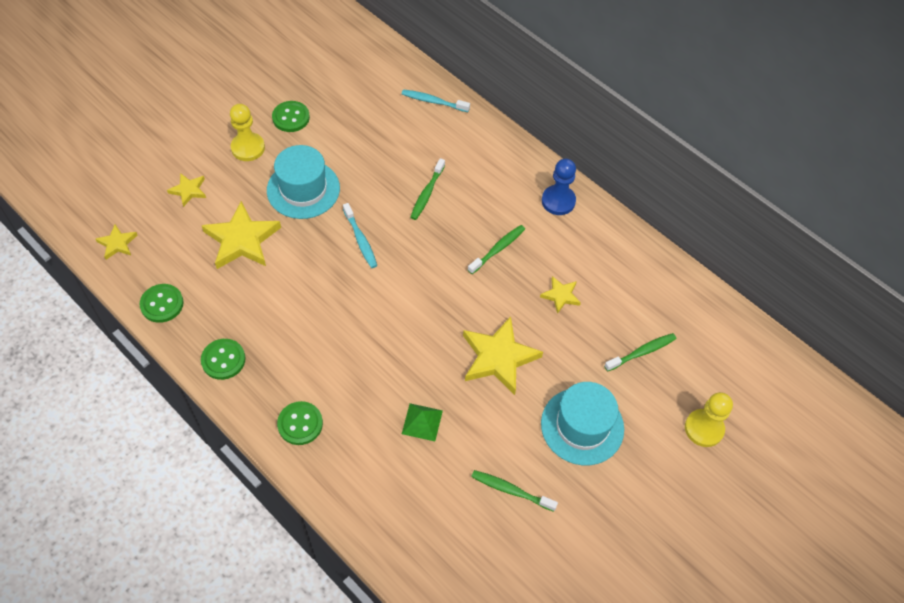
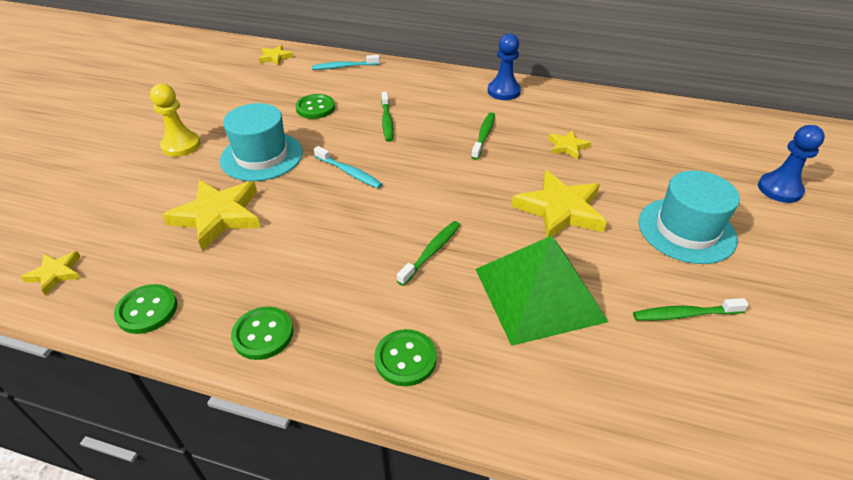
camera: 25 degrees left, 15 degrees down
yellow star [167,173,206,207] -> yellow star moved to [258,45,293,65]
green button [272,101,310,132] -> green button moved to [295,94,335,119]
green pyramid [402,403,443,441] -> green pyramid [476,236,609,346], size x2.32
green toothbrush [604,333,676,372] -> green toothbrush moved to [397,221,460,286]
yellow pawn [685,392,733,447] -> blue pawn [758,125,825,203]

